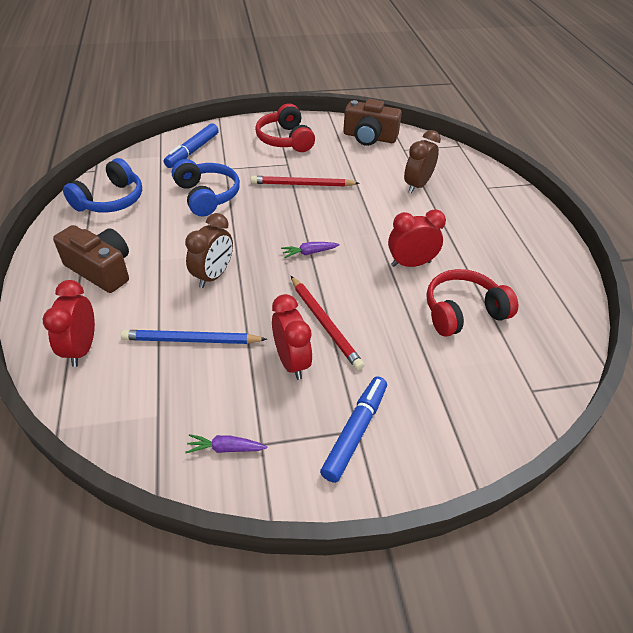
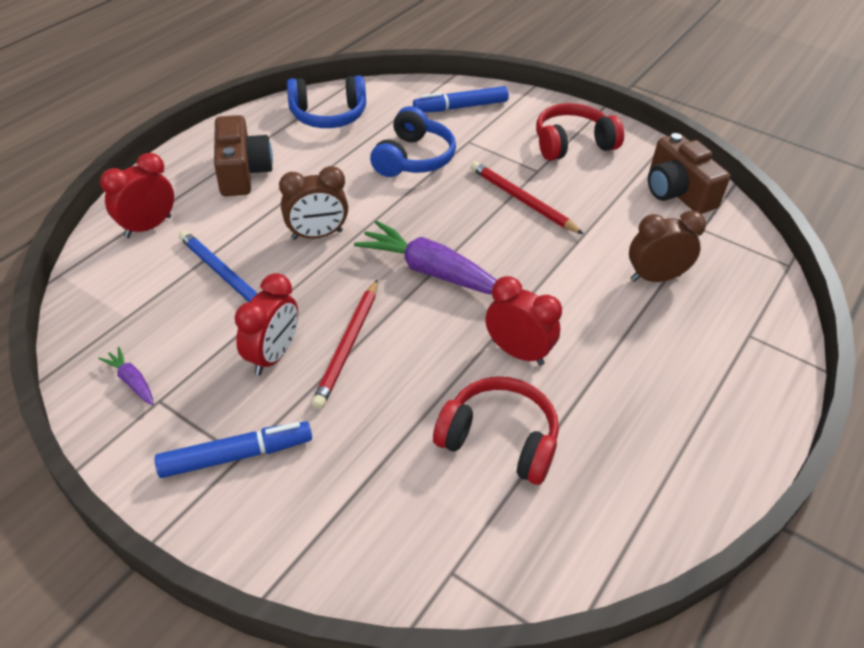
camera: 45 degrees right, 0 degrees up
red headphones [255,104,315,152] -> red headphones turned 45 degrees clockwise [536,103,624,161]
purple carrot [281,242,340,258] -> purple carrot [354,220,497,294], size x2.14

